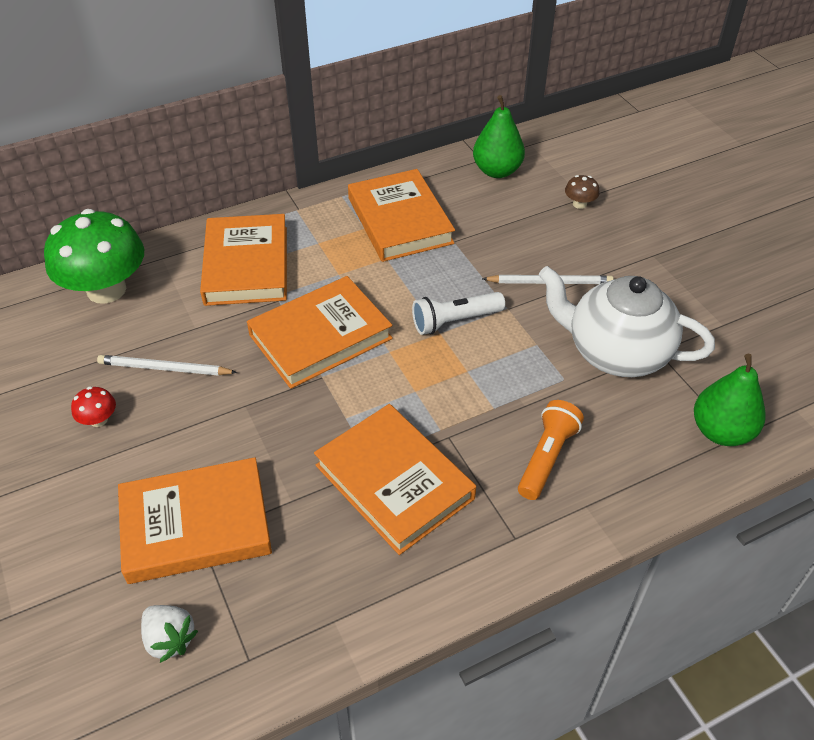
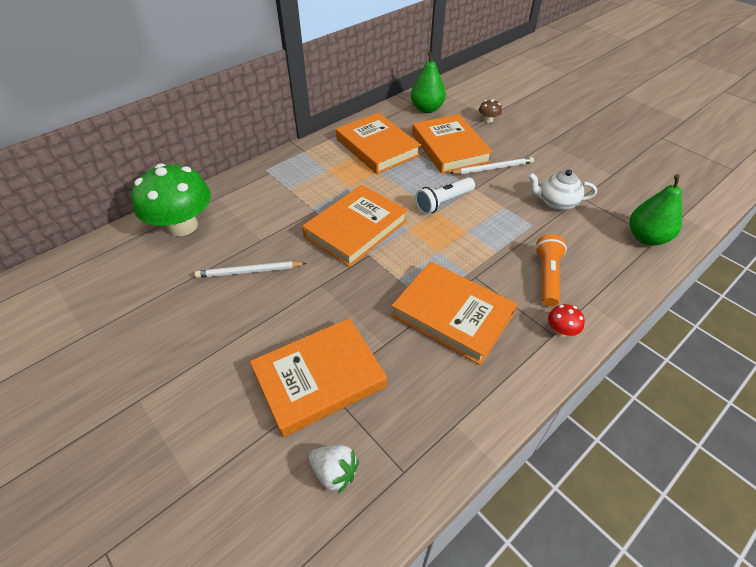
camera: 15 degrees left, 0 degrees up
red mushroom [71,386,116,427] -> red mushroom moved to [548,304,585,337]
orange book [200,214,287,306] -> orange book moved to [412,114,493,174]
white teapot [539,266,715,377] -> white teapot [528,170,597,211], size x0.57

